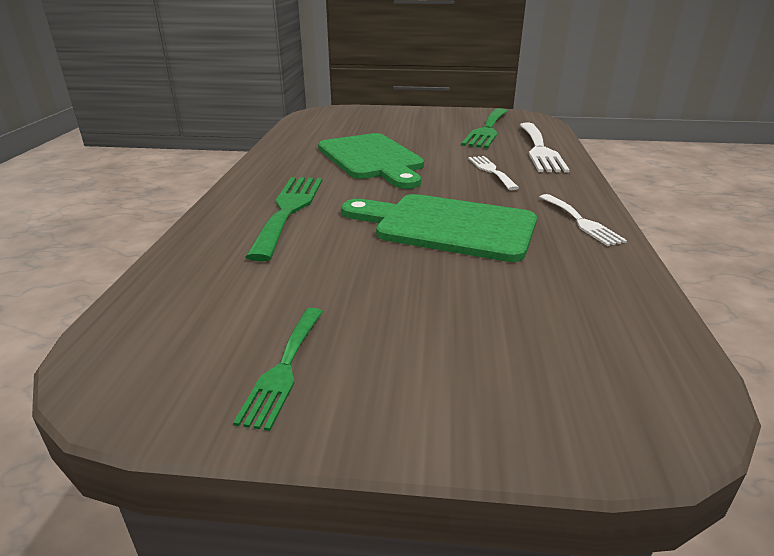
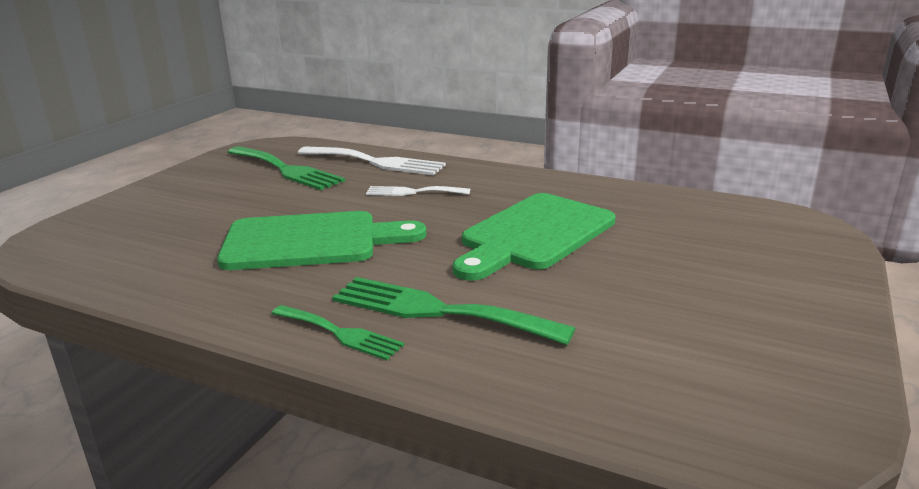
camera: 70 degrees left, 5 degrees down
green fork [233,308,323,431] -> green fork moved to [271,305,404,360]
white fork [540,194,627,246] -> none

